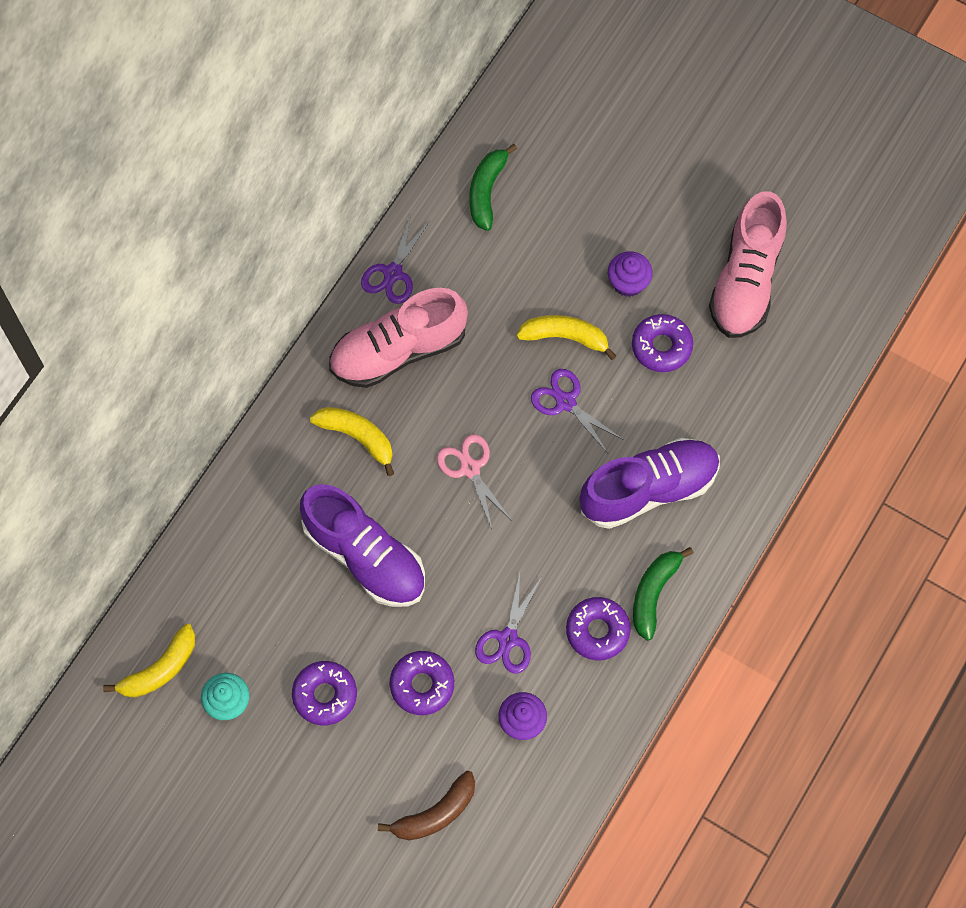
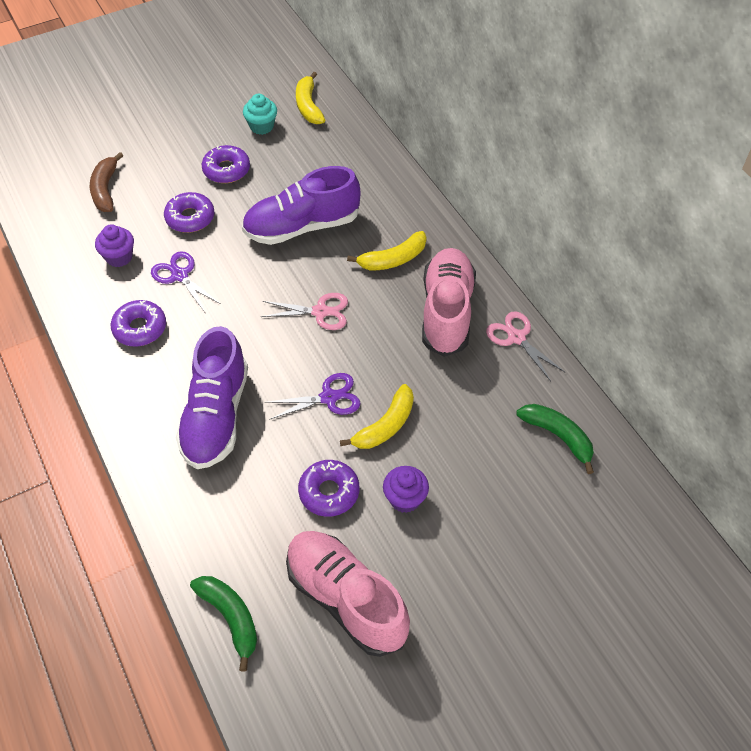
camera: 120 degrees right, 15 degrees down
purple scissors [361,214,430,304] -> pink scissors [486,311,566,381]
green banana [633,547,693,641] -> green banana moved to [190,576,257,672]

